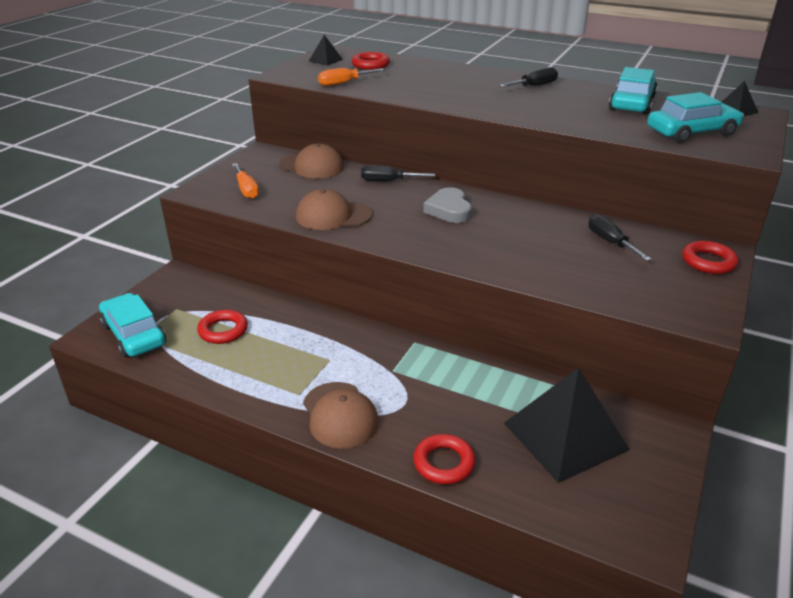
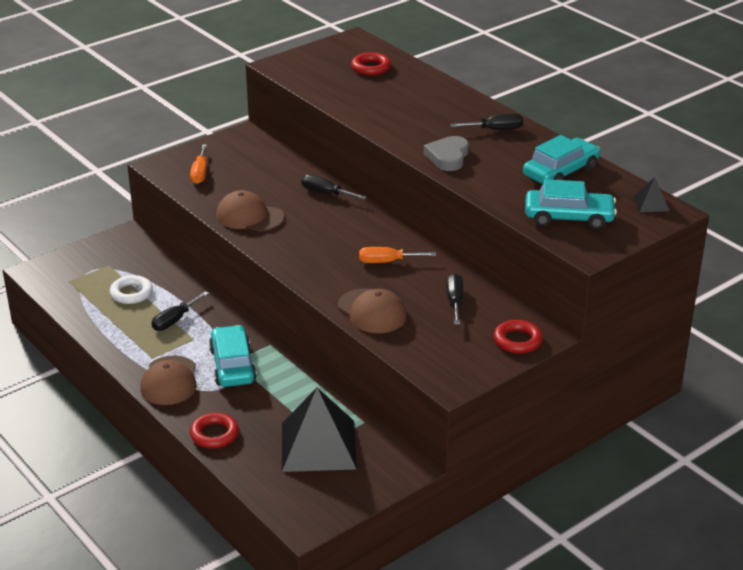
camera: 25 degrees right, 0 degrees up
turquoise car [99,293,166,357] -> turquoise car moved to [209,325,257,387]
red ring [197,310,248,344] -> white ring [110,275,153,304]
brown cap [279,143,344,179] -> brown cap moved to [338,288,407,333]
black pyramid [309,35,343,66] -> none
orange screwdriver [318,68,385,86] -> orange screwdriver moved to [359,247,436,263]
grey heart [423,187,472,223] -> grey heart moved to [424,136,469,171]
none -> black screwdriver [151,291,209,331]

